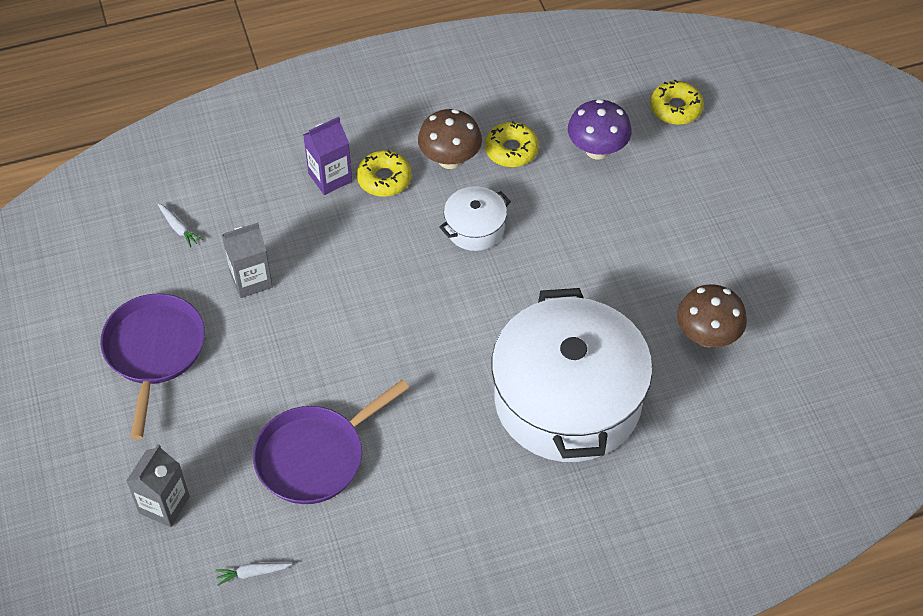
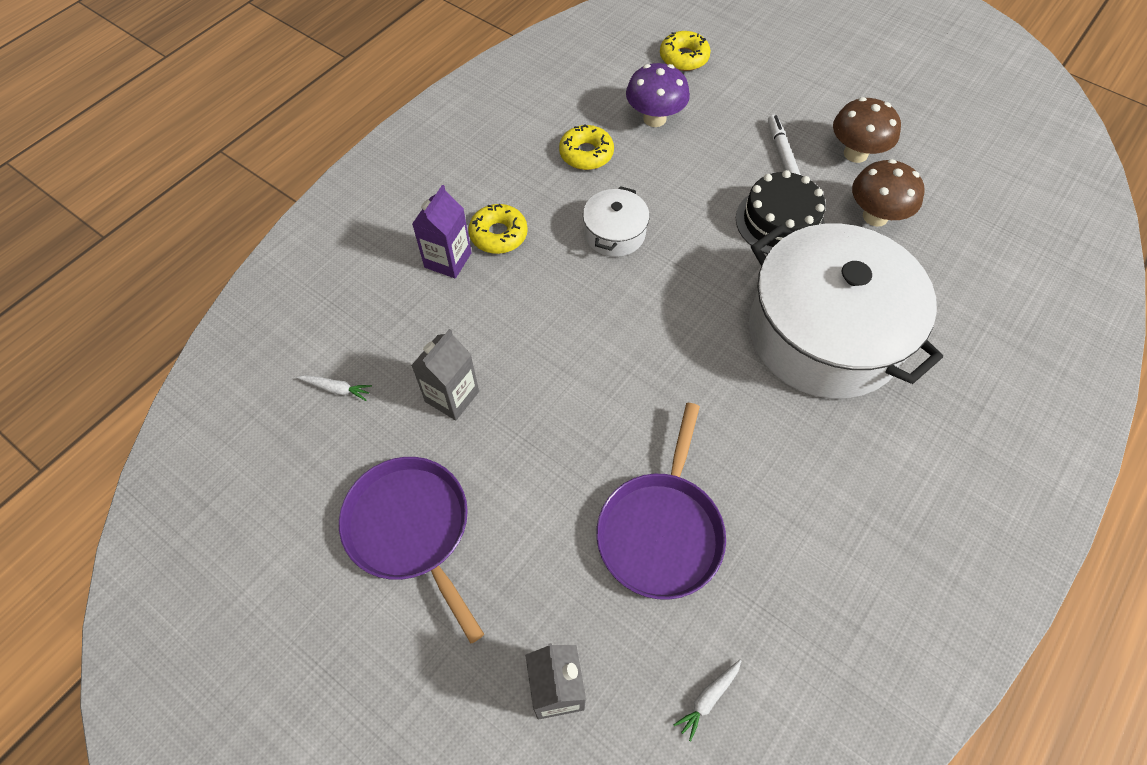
camera: 35 degrees left, 5 degrees up
brown mushroom [418,109,482,169] -> brown mushroom moved to [833,97,901,163]
none -> black cake [736,170,826,254]
none -> white marker [768,115,801,175]

